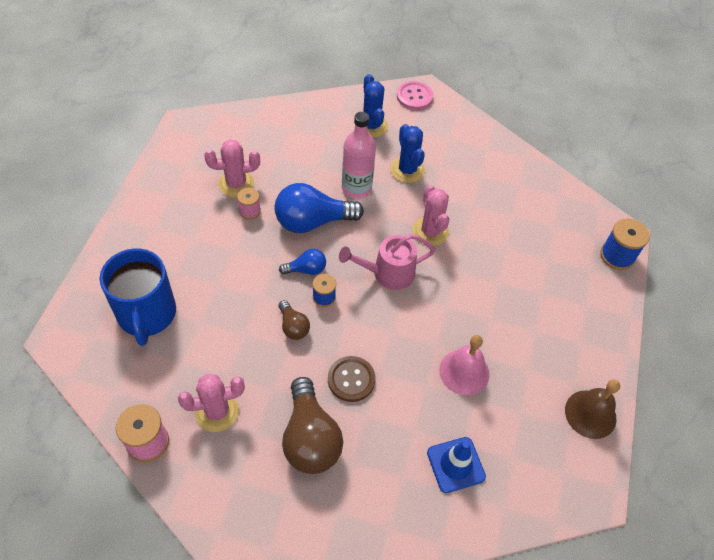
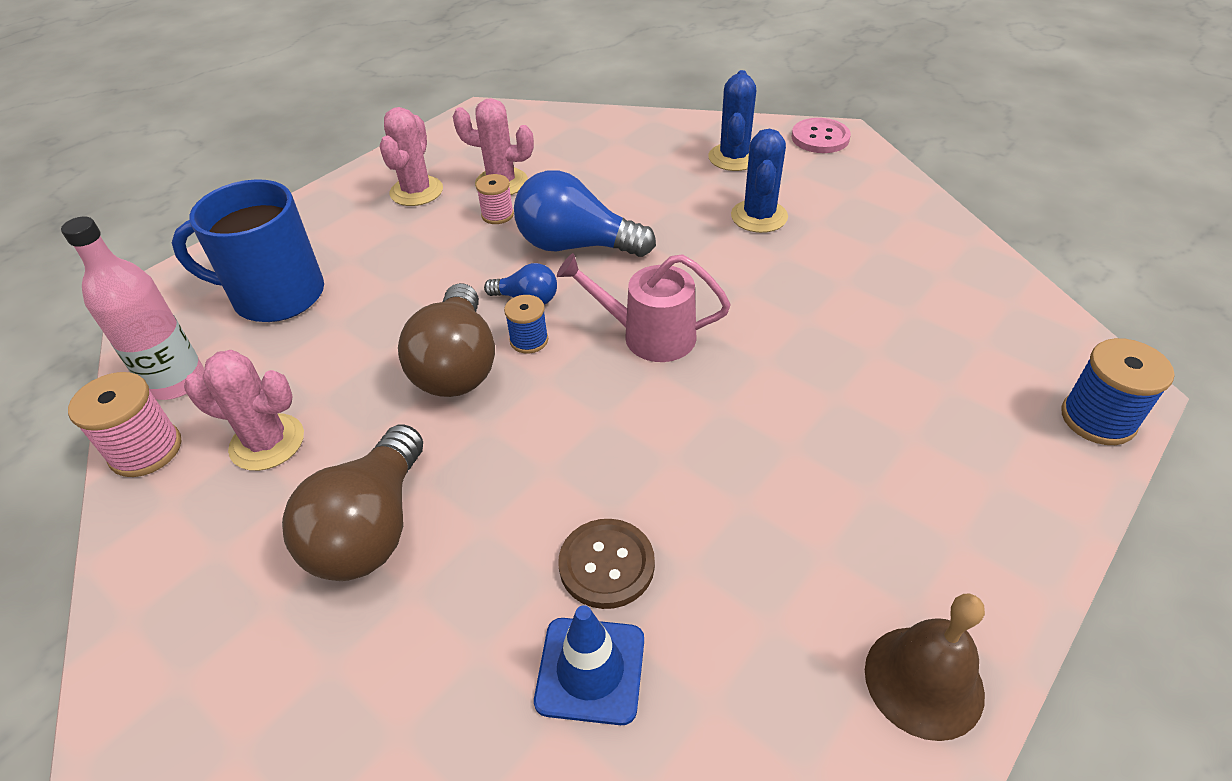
camera: 30 degrees right, 10 degrees down
blue mug [99,248,176,346] -> blue mug turned 75 degrees clockwise [172,179,324,322]
brown light bulb [279,300,310,340] -> brown light bulb [398,283,495,397], size x1.96
brown button [328,356,375,402] -> brown button moved to [558,519,655,609]
pink bottle [342,112,376,199] -> pink bottle moved to [61,216,204,400]
pink cactus [412,185,449,246] -> pink cactus moved to [380,107,443,206]
pink bell [439,335,490,395] -> none

